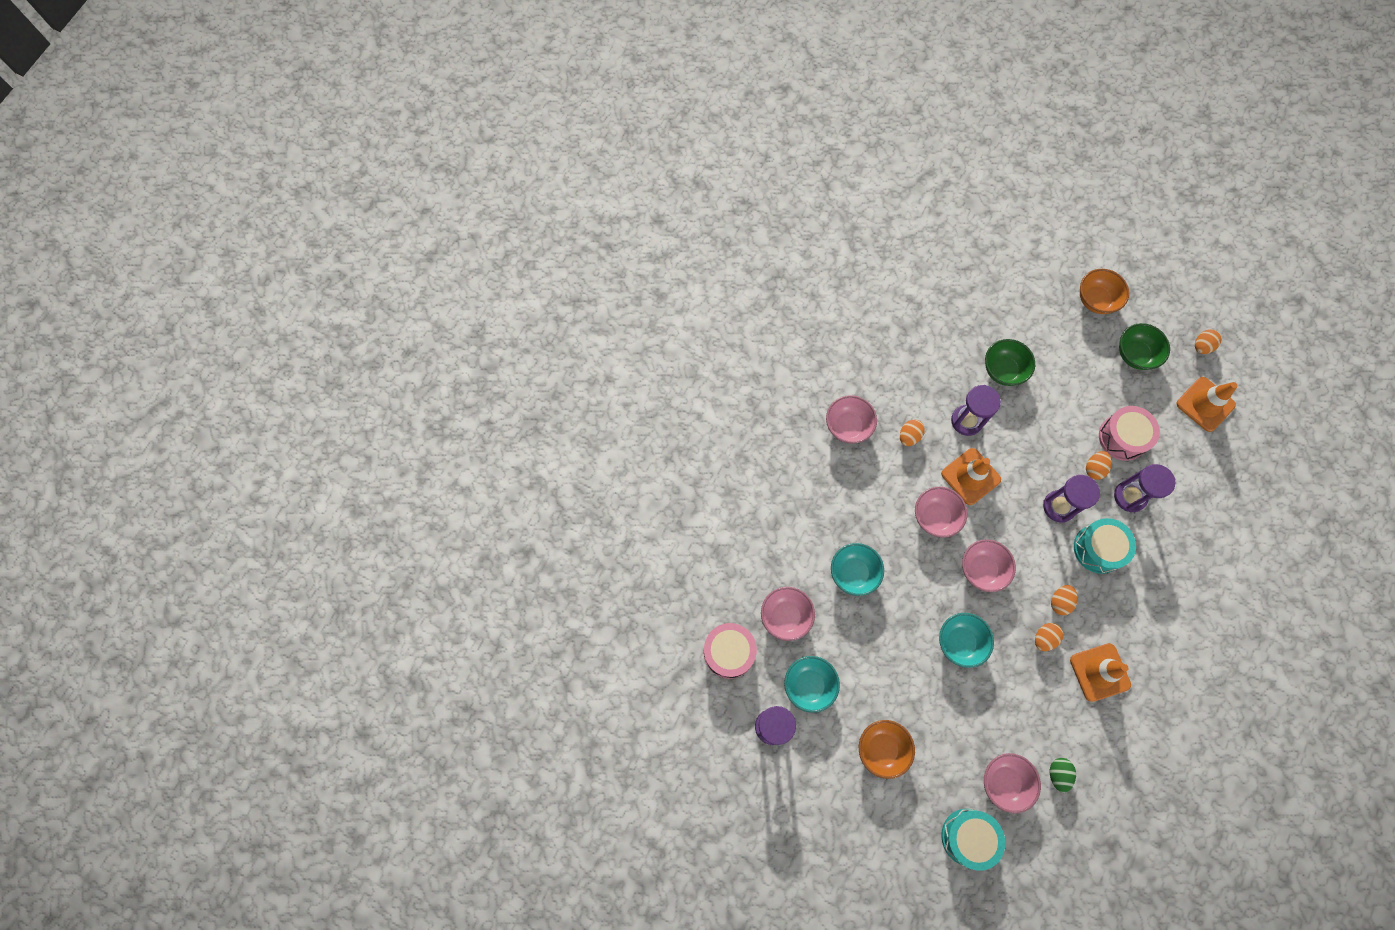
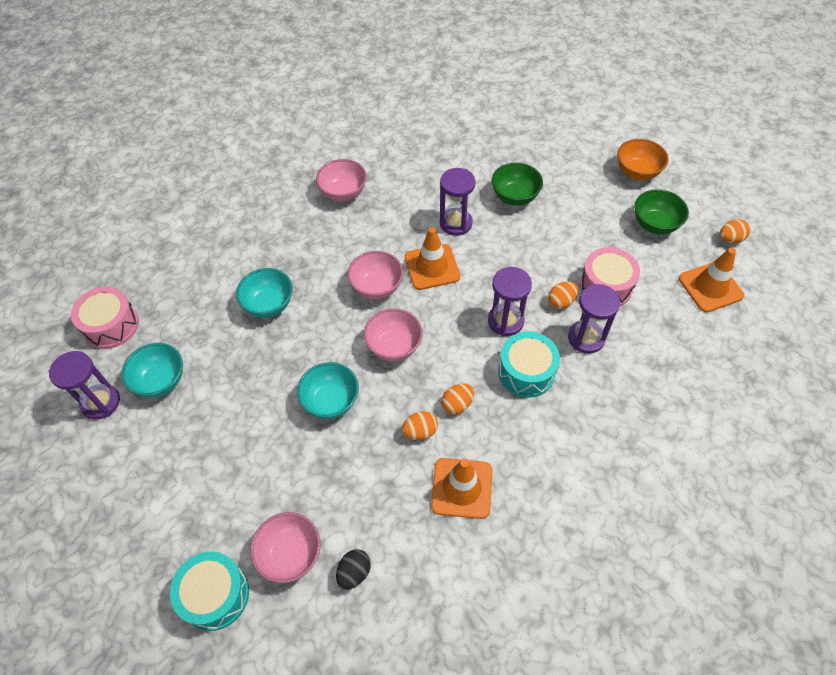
camera: 25 degrees right, 15 degrees down
pink bowl [761,587,815,641] -> none
orange bowl [859,720,915,779] -> none
orange egg [900,420,925,446] -> none
green egg [1050,758,1076,793] -> black egg [336,549,371,590]

